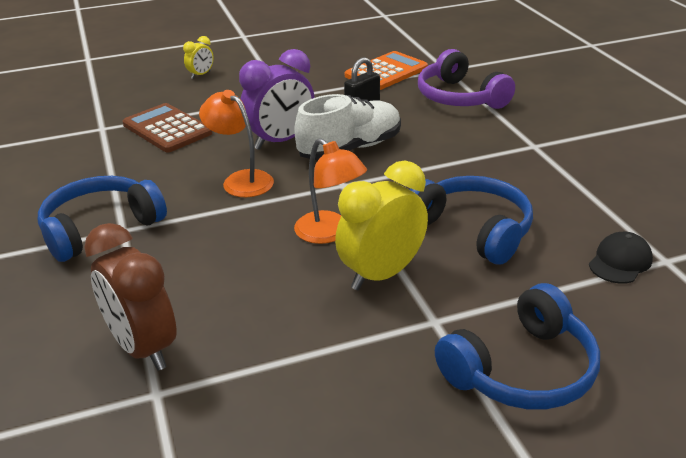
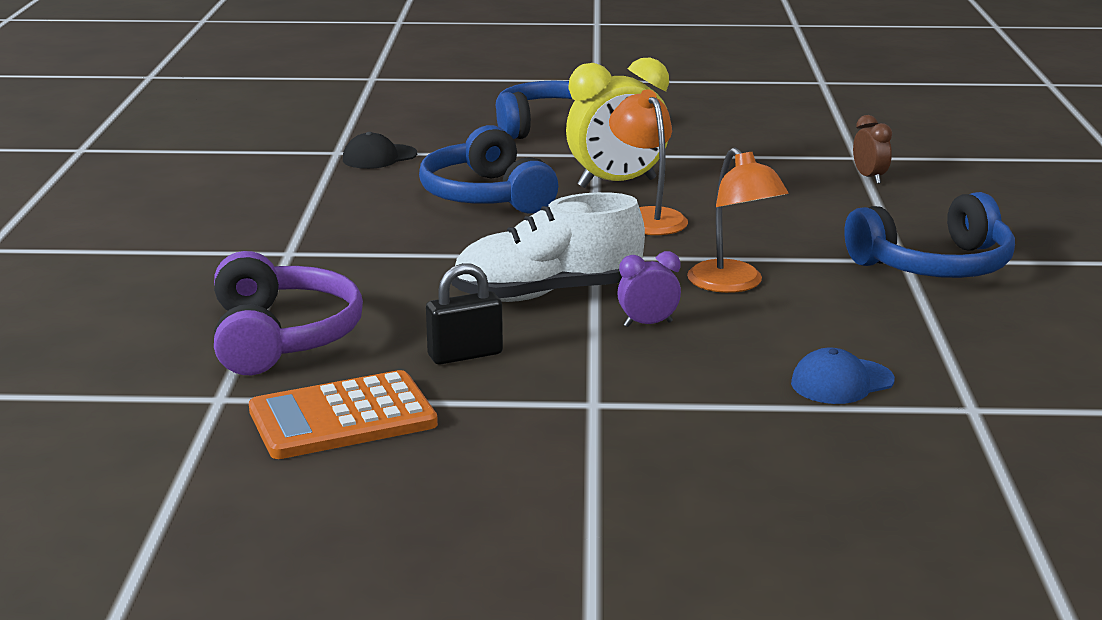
camera: 160 degrees left, 10 degrees down
brown clock [84,223,176,371] -> brown clock [853,115,892,184], size x0.49
brown calculator [123,103,213,152] -> blue cap [791,348,895,404]
yellow clock [183,36,214,79] -> none
purple clock [239,49,315,150] -> purple clock [617,251,681,327], size x0.49

